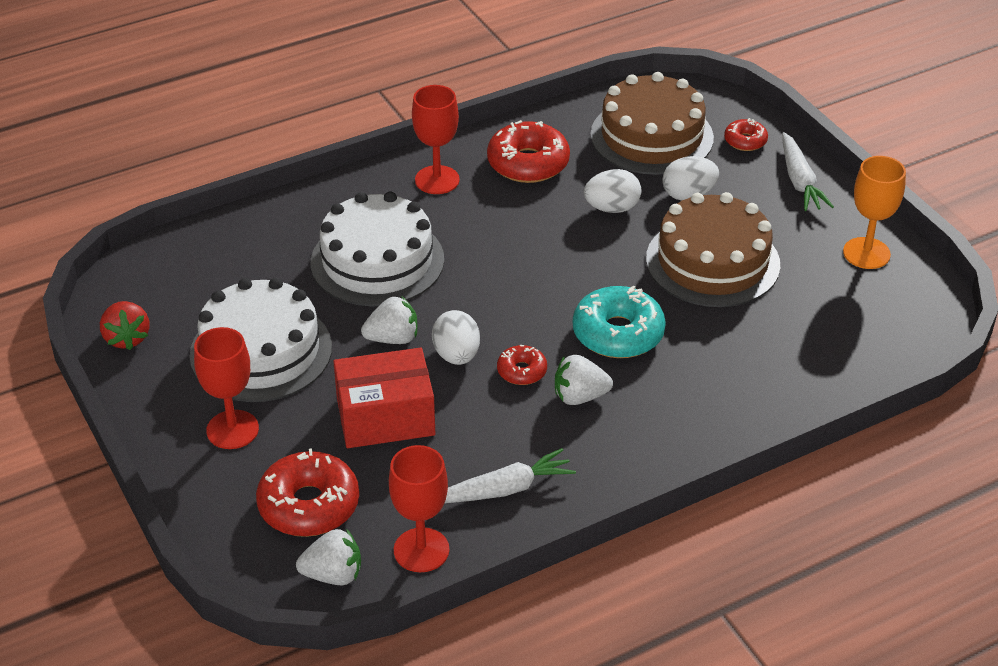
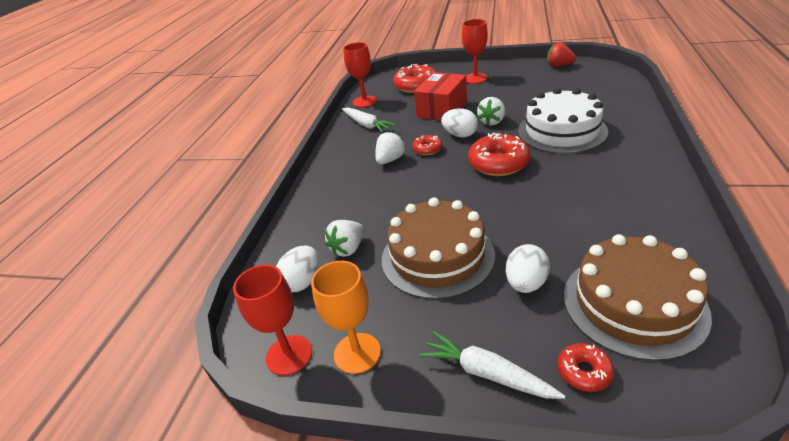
camera: 135 degrees right, 5 degrees down
white cake [190,278,332,402] -> none
white strawberry [296,529,361,585] -> white strawberry moved to [324,220,364,257]
red goblet [412,85,460,194] -> red goblet moved to [233,265,312,376]
white carrot [445,448,576,503] -> white carrot turned 60 degrees counterclockwise [342,107,396,133]
red donut [487,120,570,183] -> red donut moved to [468,133,530,176]
turquoise donut [573,285,666,358] -> none
white egg [584,169,641,213] -> white egg moved to [276,246,319,292]

